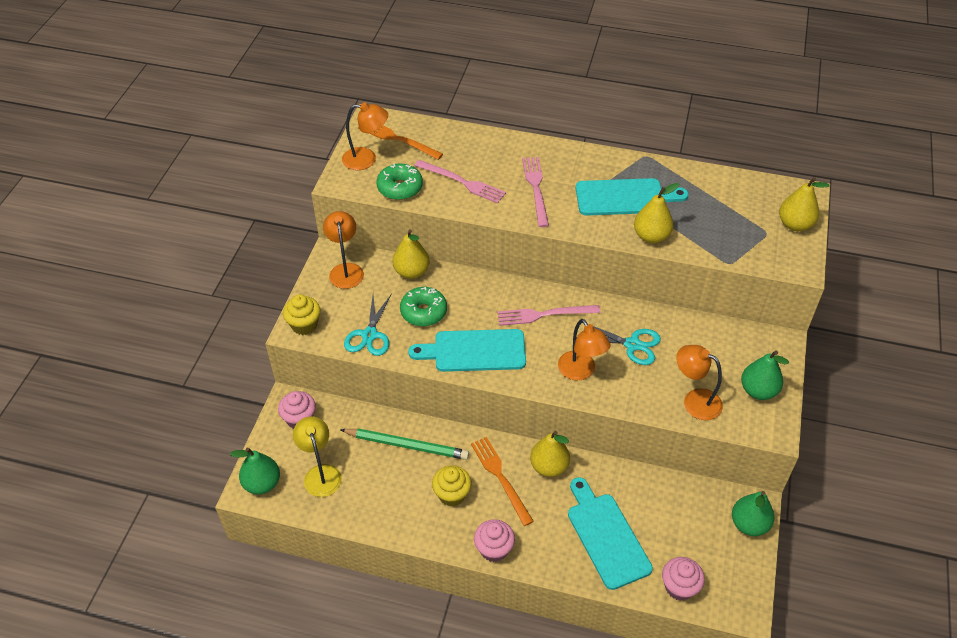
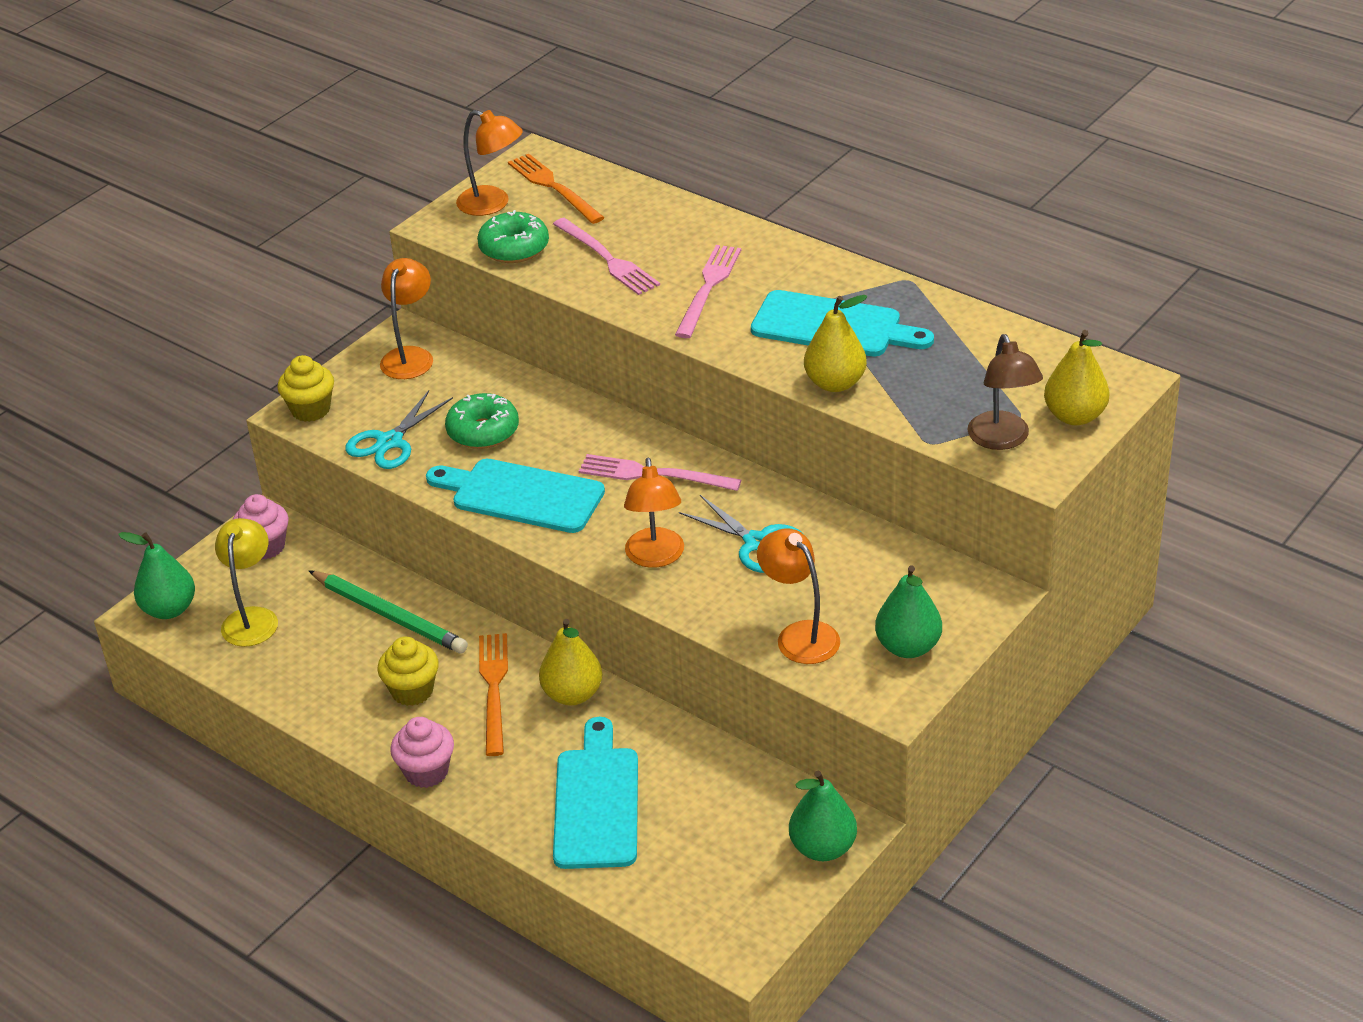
camera: 25 degrees right, 10 degrees down
yellow pear [393,229,429,279] -> none
pink cupcake [662,557,705,601] -> none
none -> brown lamp [968,334,1043,450]

